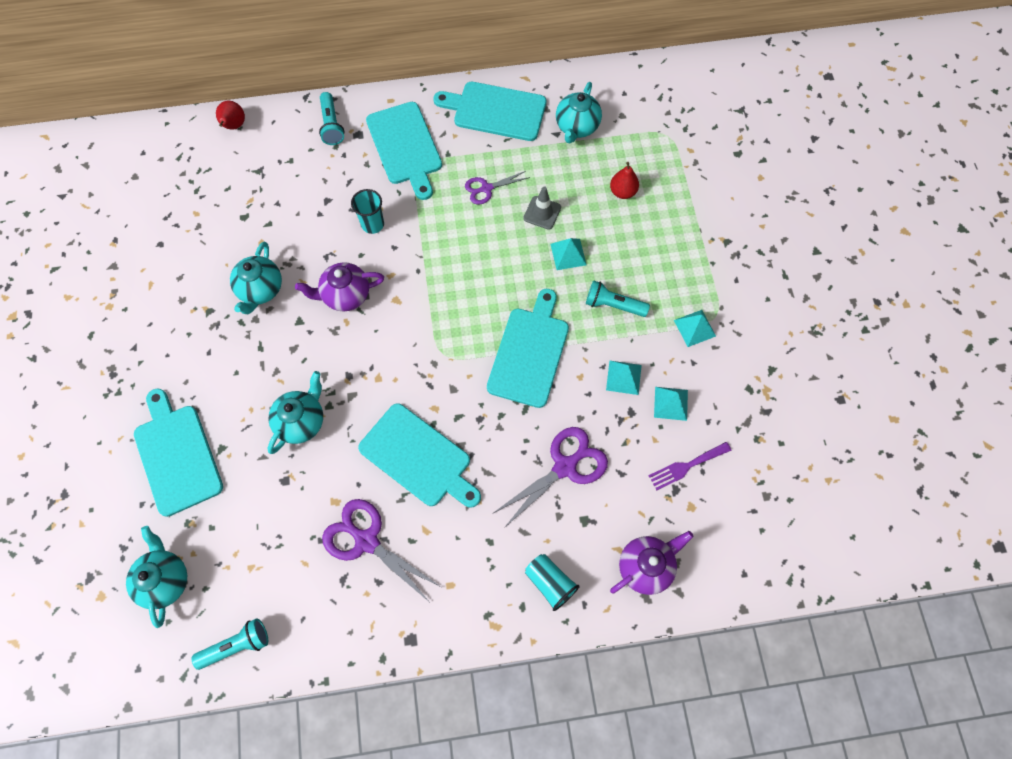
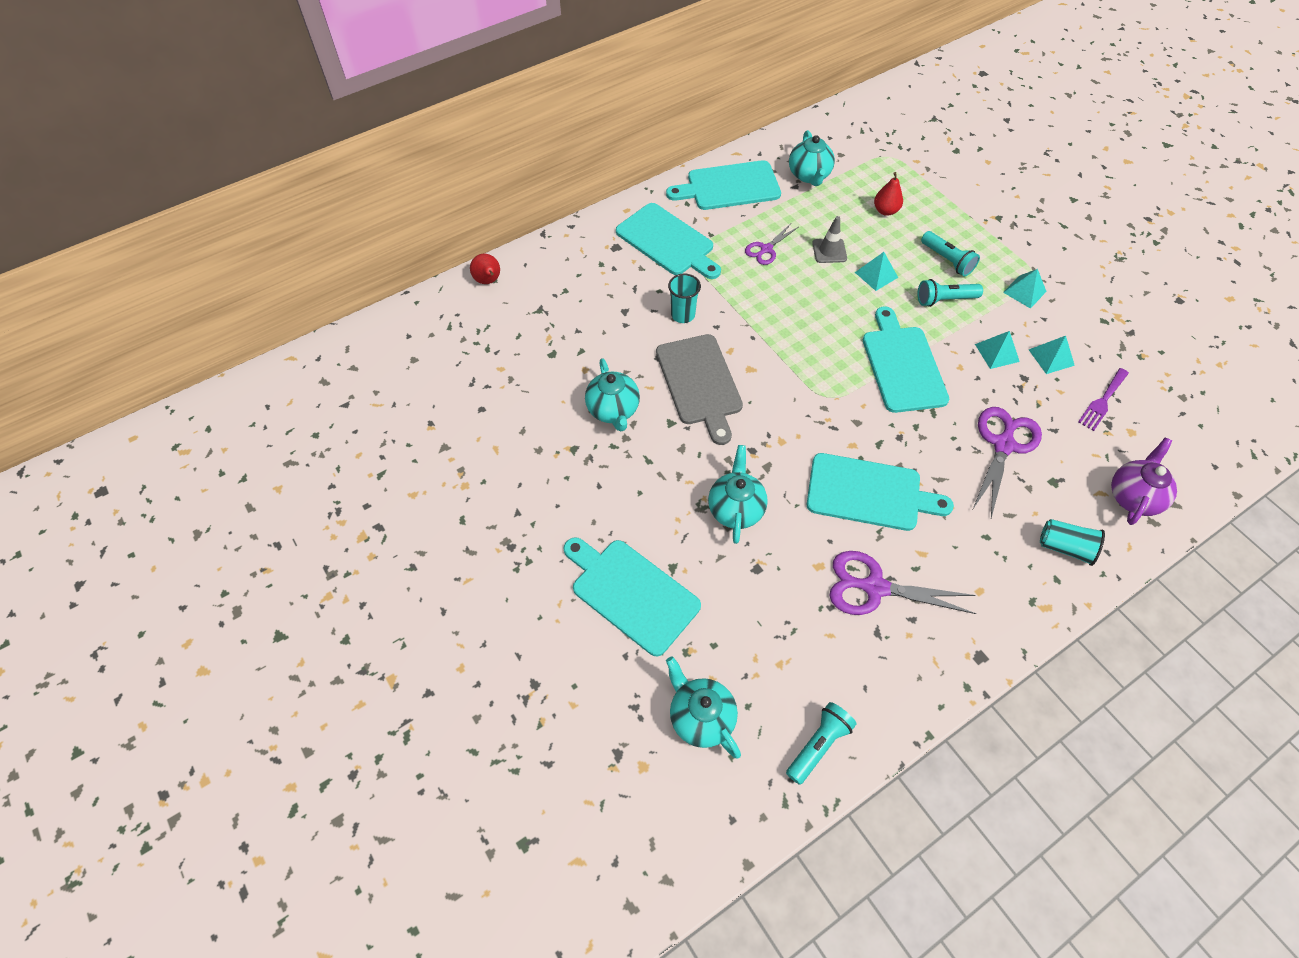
camera: 25 degrees left, 10 degrees down
purple teapot [295,262,384,312] -> grey cutting board [656,334,743,445]
turquoise flashlight [319,92,344,145] -> turquoise flashlight moved to [921,231,980,277]

